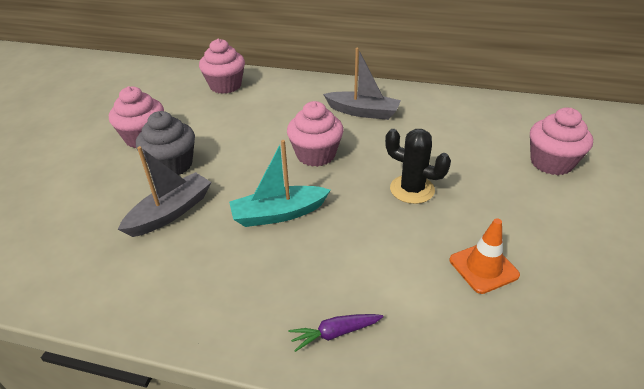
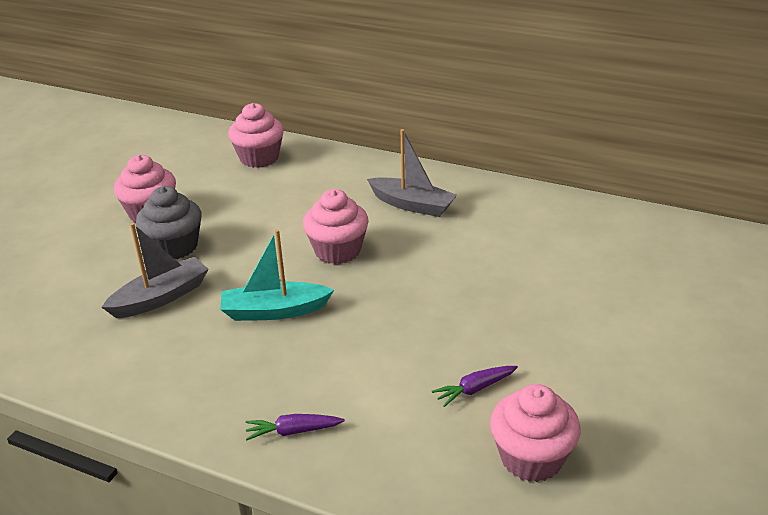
camera: 10 degrees right, 5 degrees down
black cactus [385,129,451,204] -> none
orange traffic cone [450,218,520,294] -> purple carrot [432,366,518,407]
pink cupcake [530,108,593,175] -> pink cupcake moved to [490,384,580,482]

